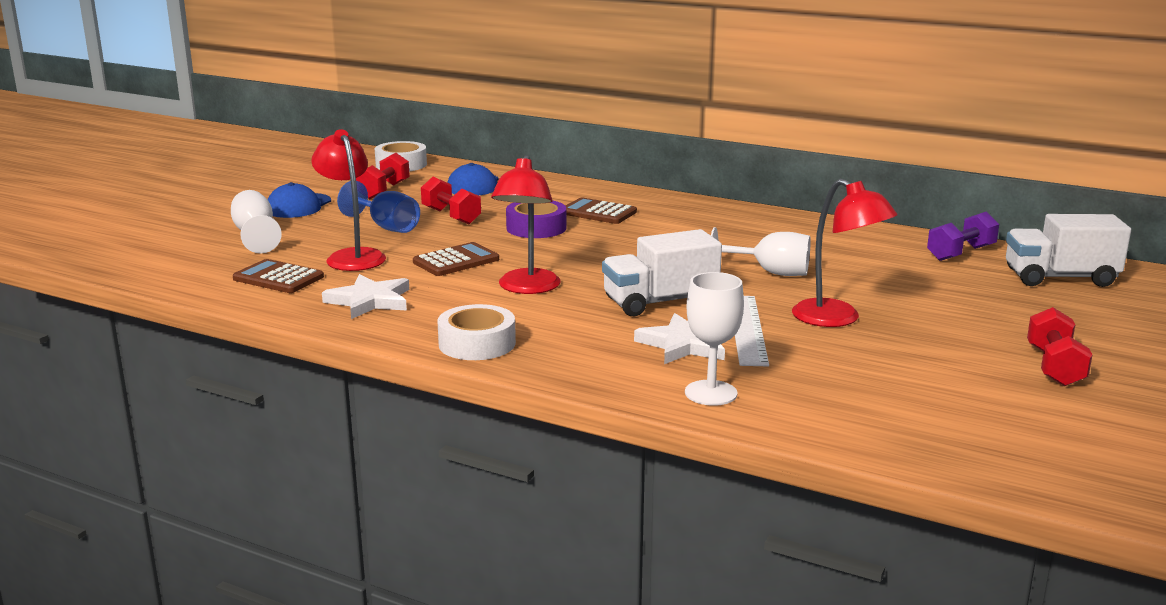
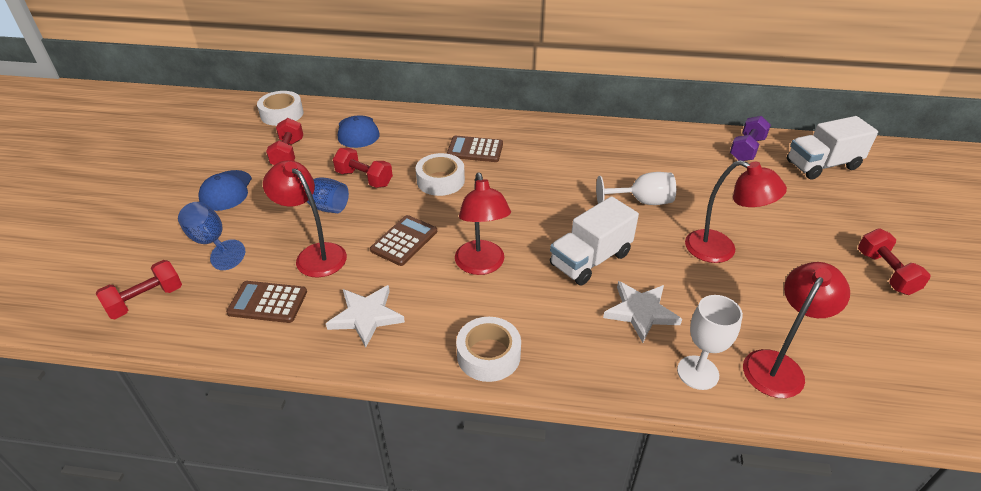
camera: 20 degrees left, 20 degrees up
white goblet [231,190,282,253] -> blue goblet [178,202,245,270]
purple tape [506,200,566,238] -> white tape [416,153,465,196]
white ruler [735,296,769,366] -> none
none -> red dumbbell [95,260,182,319]
none -> red lamp [743,262,850,398]

